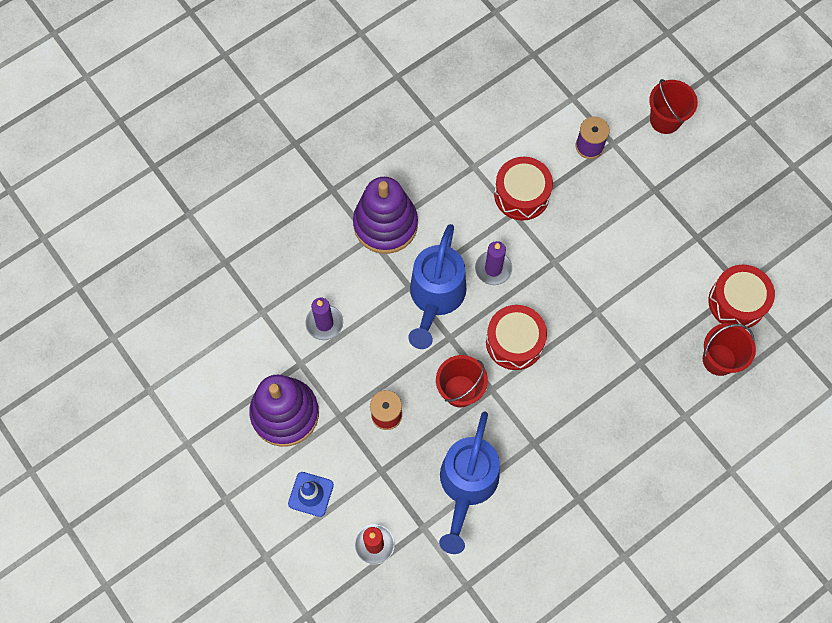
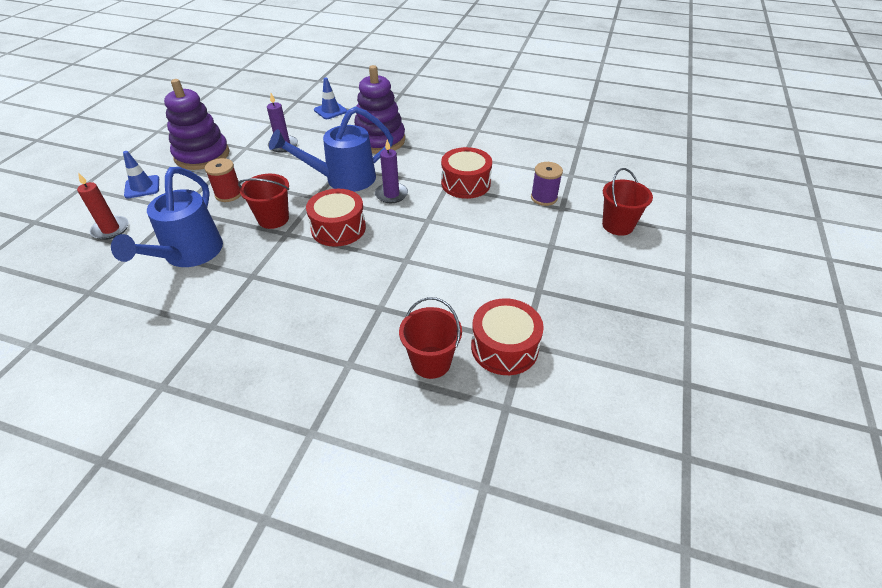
camera: 55 degrees right, 25 degrees down
blue watering can [439,411,500,554] -> blue watering can turned 60 degrees counterclockwise [111,167,223,267]
none -> blue traffic cone [314,77,347,119]

